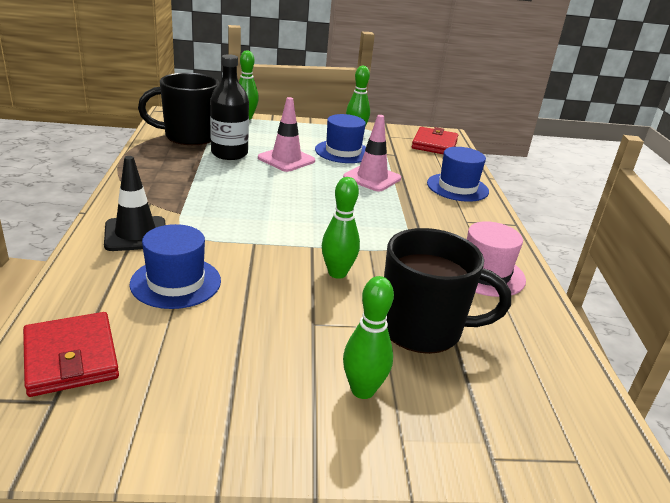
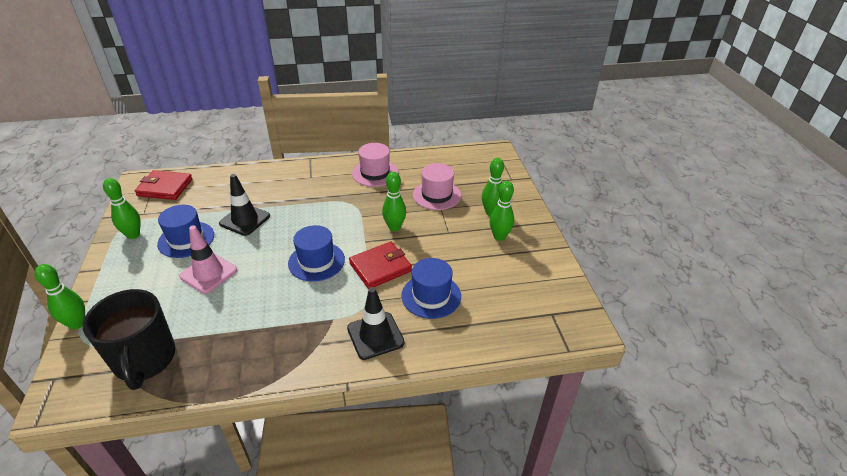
camera: 95 degrees left, 10 degrees up
red wallet [23,312,119,397] -> red wallet moved to [349,242,412,289]
black bottle [210,54,249,160] -> none
pink traffic cone [343,115,401,191] -> black traffic cone [219,174,270,236]
black mug [384,228,511,354] -> pink hat [413,163,461,210]
blue hat [427,147,489,202] -> blue hat moved to [288,225,345,282]
none -> green bowling pin [490,181,514,241]

